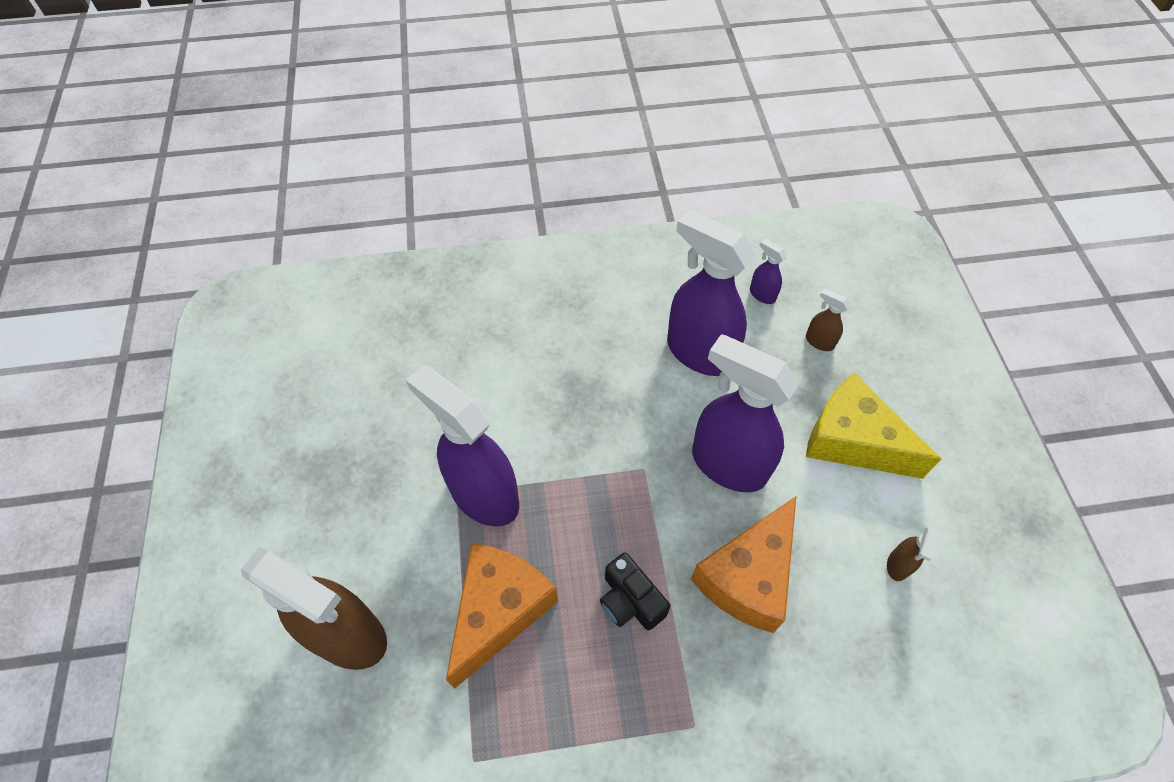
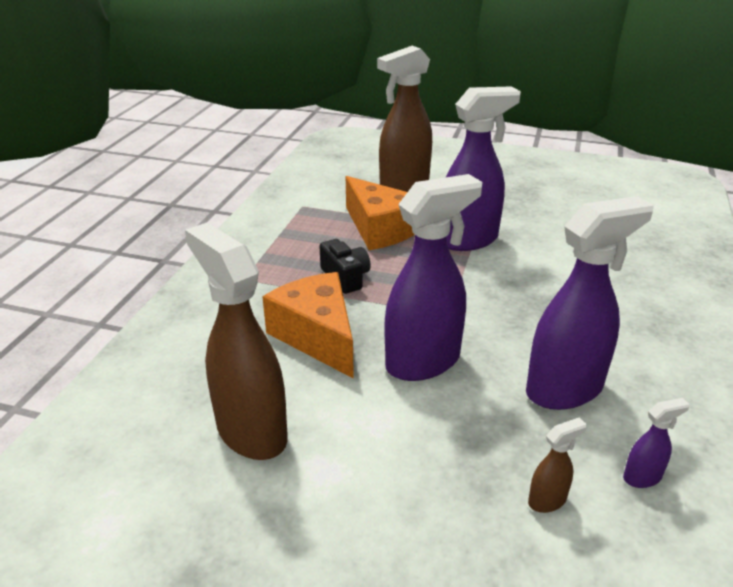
camera: 115 degrees right, 25 degrees down
black camera [600,553,670,630] -> black camera turned 75 degrees clockwise [320,239,371,294]
yellow cheese [806,373,941,479] -> none
brown spray bottle [887,526,940,581] -> brown spray bottle [185,223,288,460], size x2.37

